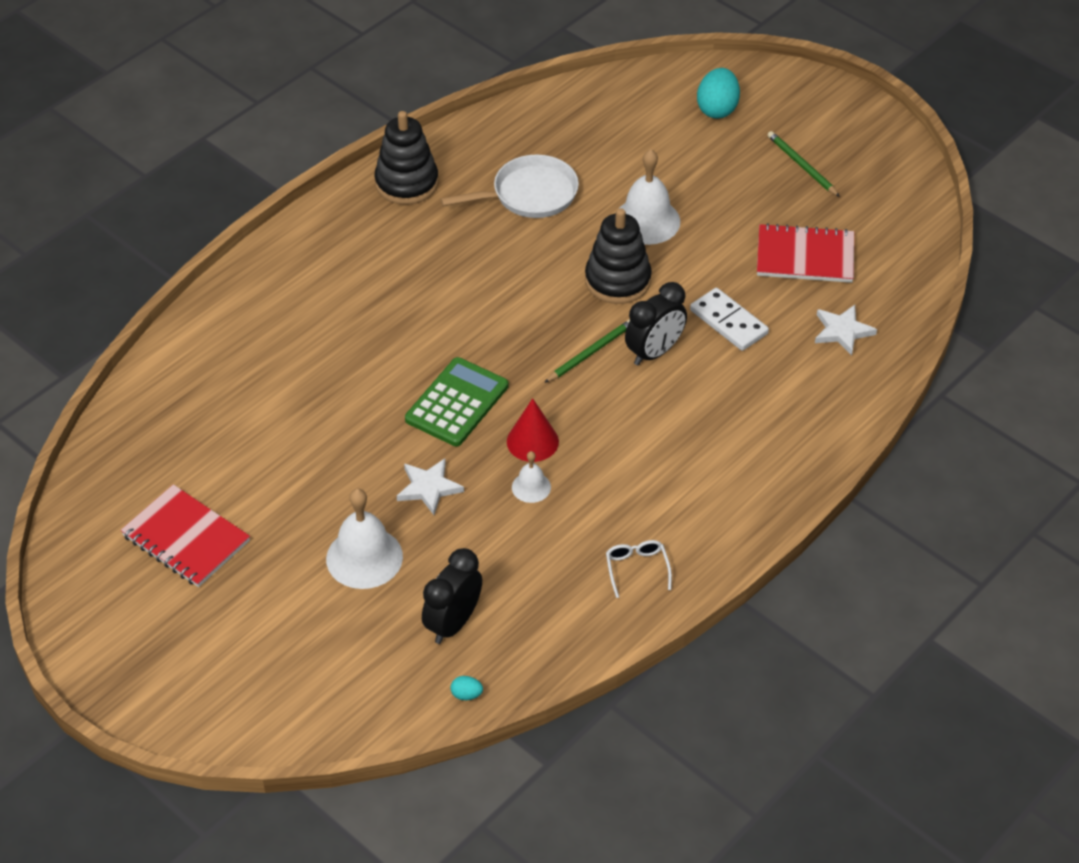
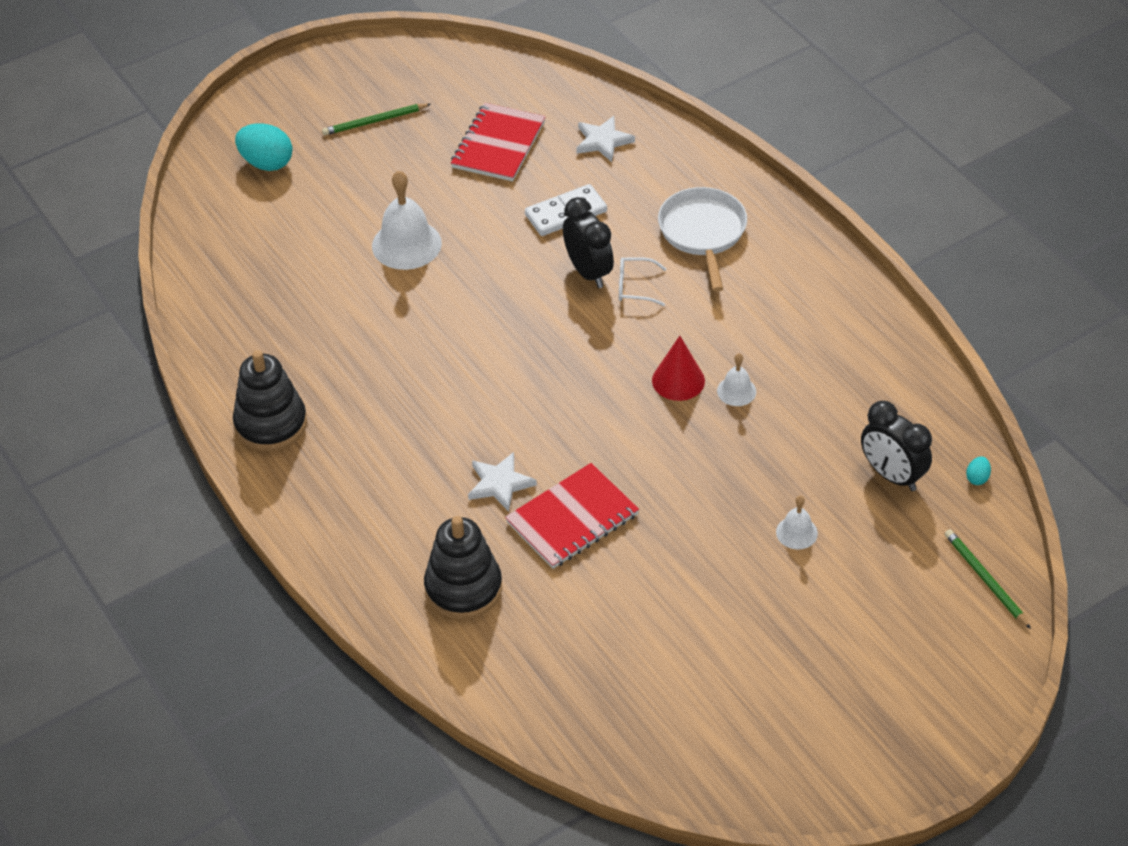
camera: 75 degrees left, 0 degrees up
red notebook [121,484,250,587] -> red notebook moved to [505,463,639,569]
white bell [326,489,403,589] -> white bell [776,496,818,550], size x0.53
white star [397,458,464,515] -> white star moved to [468,452,537,512]
green calculator [405,357,508,446] -> none
white pan [440,155,579,218] -> white pan moved to [658,187,747,292]
green pencil [544,319,630,383] -> green pencil moved to [945,529,1031,629]
black stacking toy [585,208,652,304] -> black stacking toy moved to [424,516,502,619]
white glasses [606,540,672,598] -> white glasses moved to [619,257,666,306]

